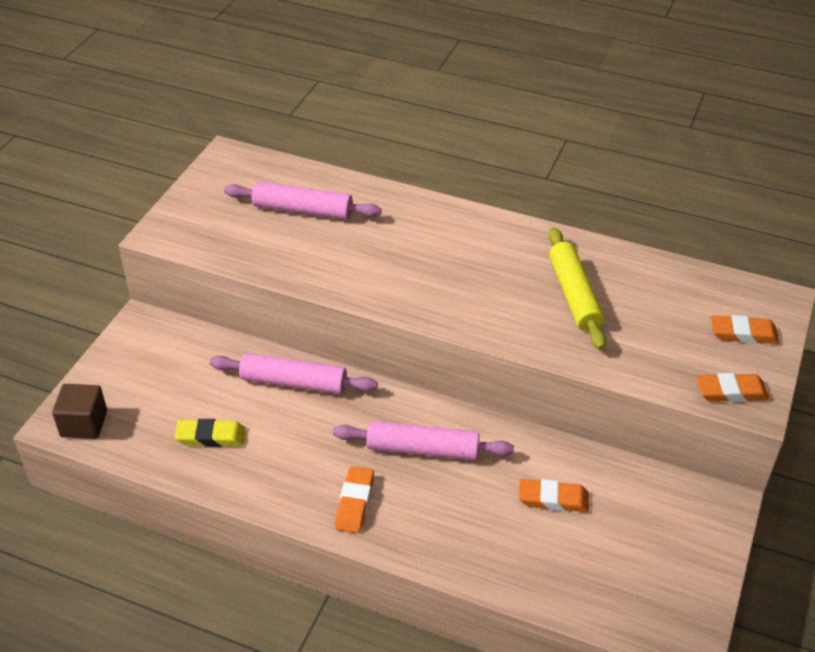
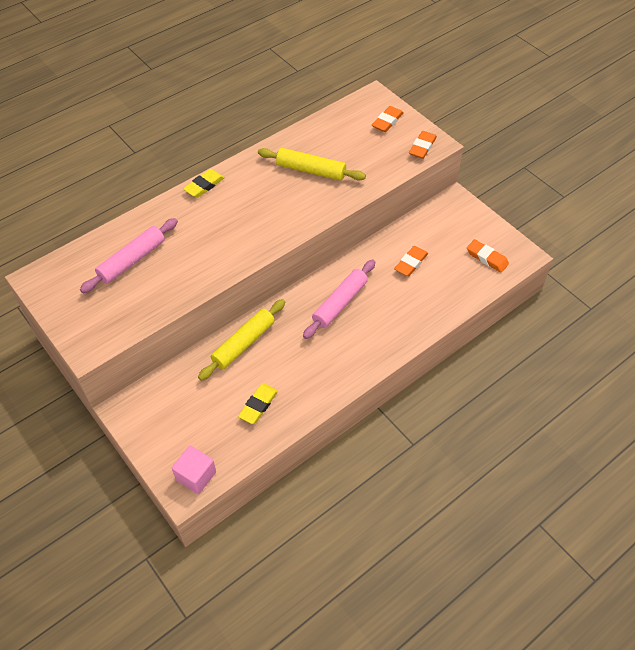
camera: 60 degrees left, 10 degrees up
brown cube [52,384,107,439] -> pink cube [172,446,216,494]
pink rolling pin [209,353,378,394] -> yellow rolling pin [198,299,285,381]
orange eraser [335,466,374,533] -> orange eraser moved to [467,239,509,272]
none -> yellow eraser [183,169,225,198]

